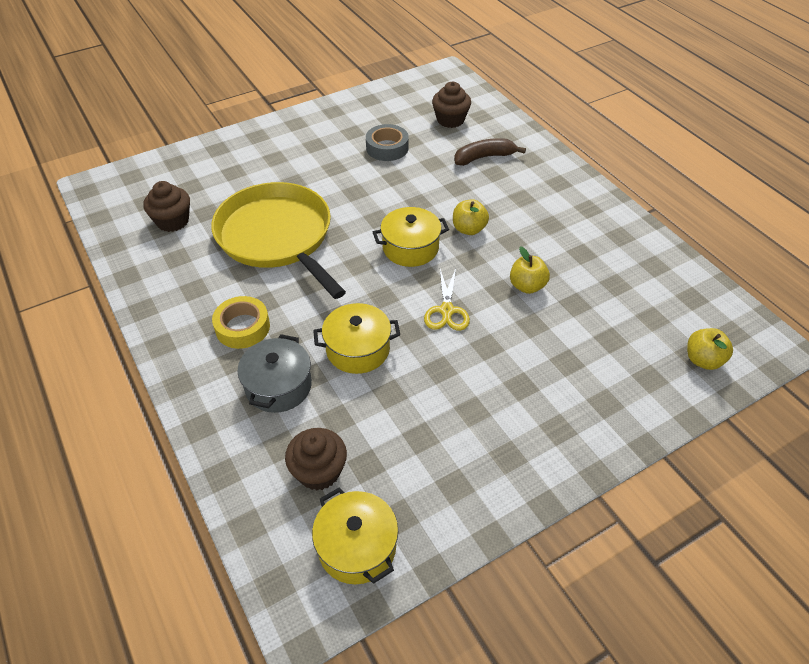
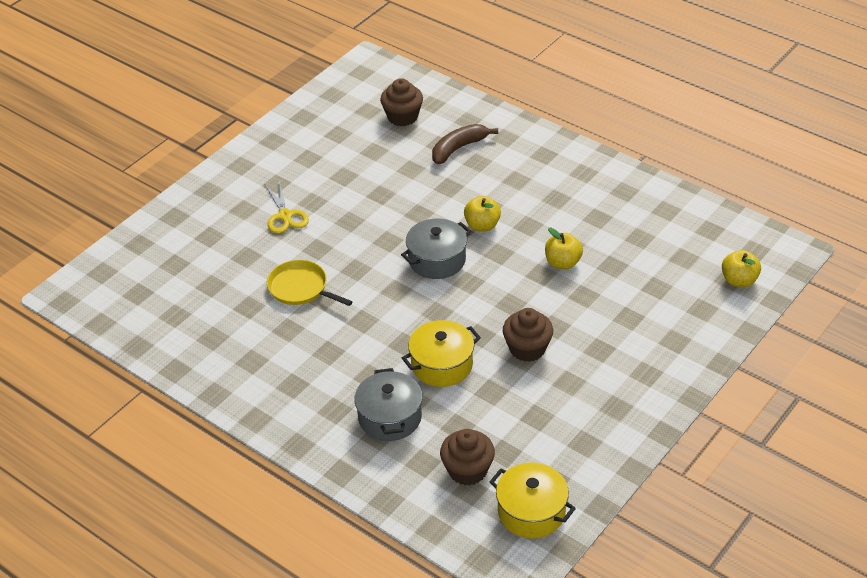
camera: 20 degrees left, 5 degrees down
brown cupcake [143,181,190,232] -> brown cupcake moved to [503,308,553,362]
yellow pan [211,182,346,299] -> yellow pan [267,260,353,306], size x0.48
yellow tape [212,296,270,349] -> none
grey tape [366,124,409,161] -> none
yellow pot [373,207,449,267] -> grey pot [401,219,471,279]
yellow scissors [424,269,470,331] -> yellow scissors moved to [265,180,309,233]

